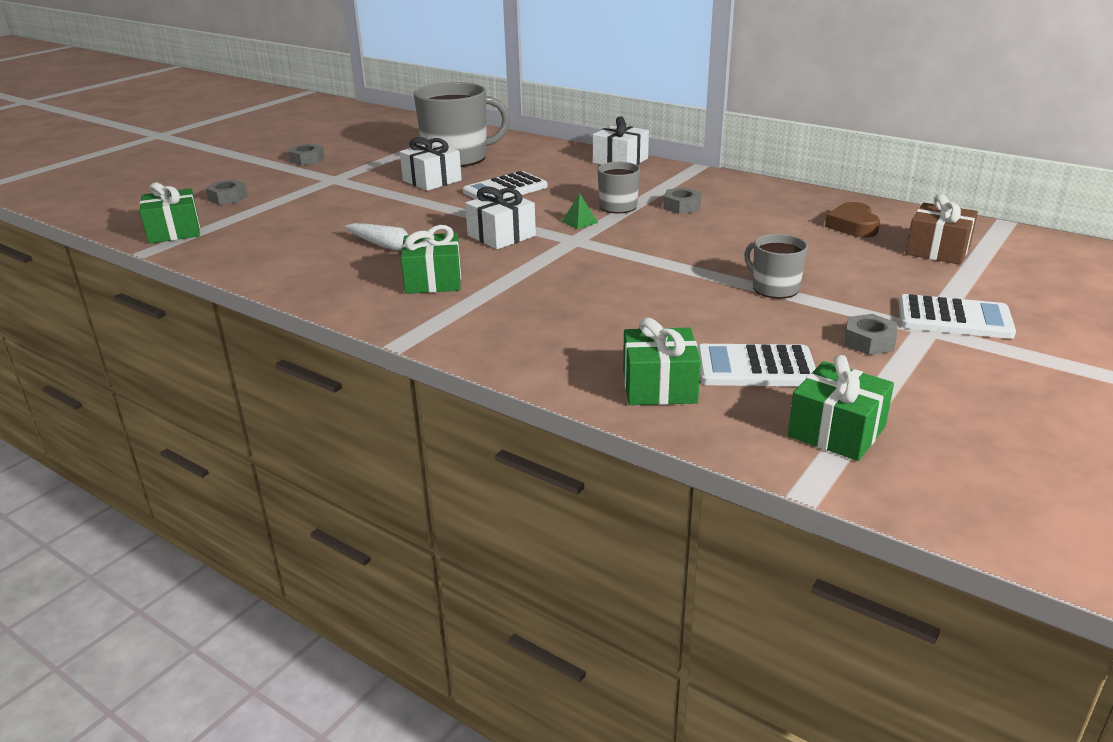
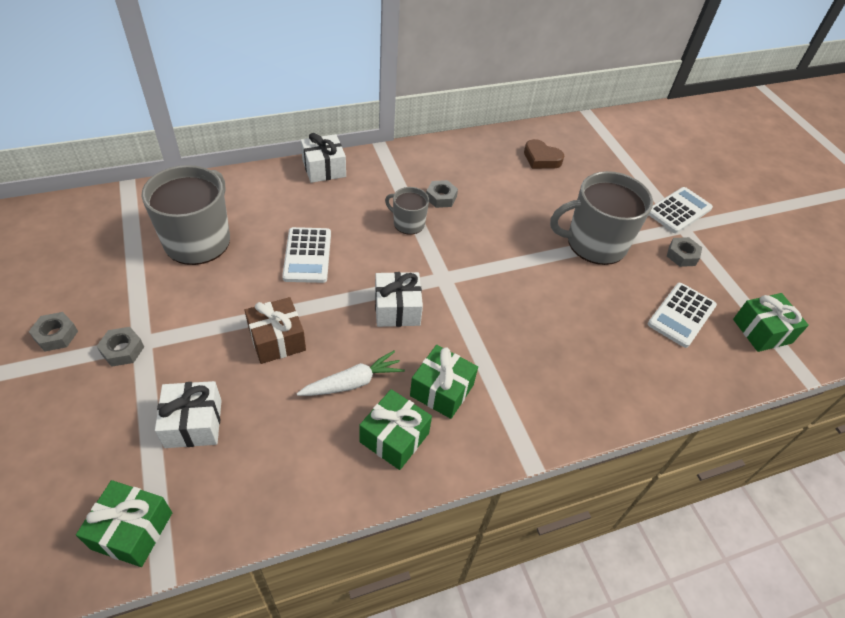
camera: 60 degrees left, 20 degrees up
grey nut [206,180,248,205] -> grey nut moved to [97,327,144,367]
white gift [400,137,462,191] -> white gift moved to [155,381,222,448]
green pyramid [562,193,598,229] -> none
green gift [623,318,701,405] -> green gift moved to [359,389,432,470]
grey mug [744,234,808,299] -> grey mug [550,171,653,265], size x1.93
brown gift [905,194,978,264] -> brown gift moved to [244,297,306,364]

